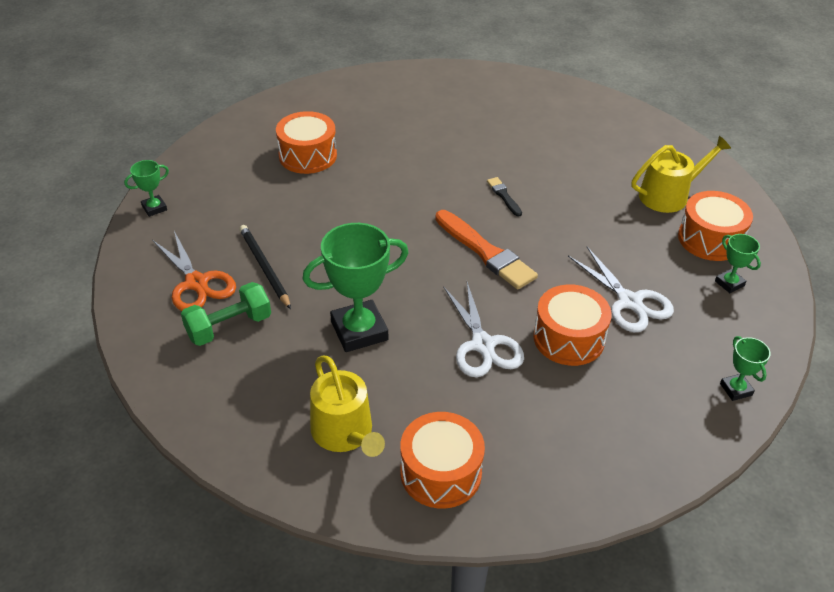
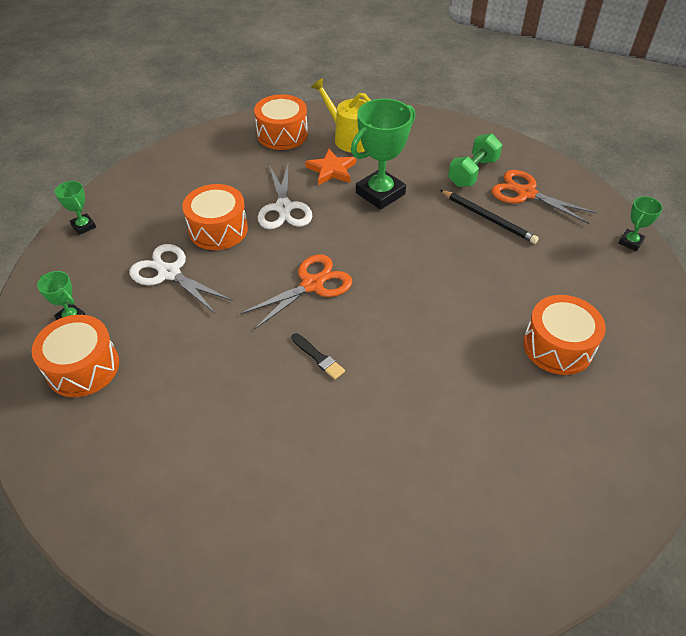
camera: 160 degrees right, 5 degrees up
orange brush [435,210,538,290] -> orange scissors [240,255,352,330]
white scissors [443,282,524,377] -> white scissors turned 150 degrees counterclockwise [258,162,312,229]
yellow watering can [632,136,731,213] -> none
none -> orange star [305,149,356,185]

